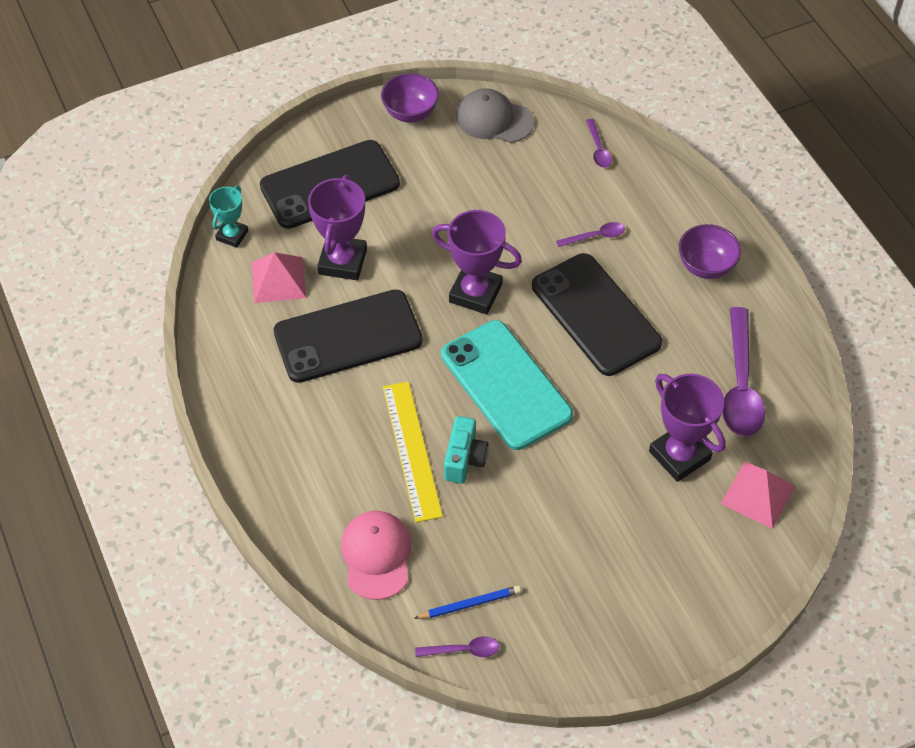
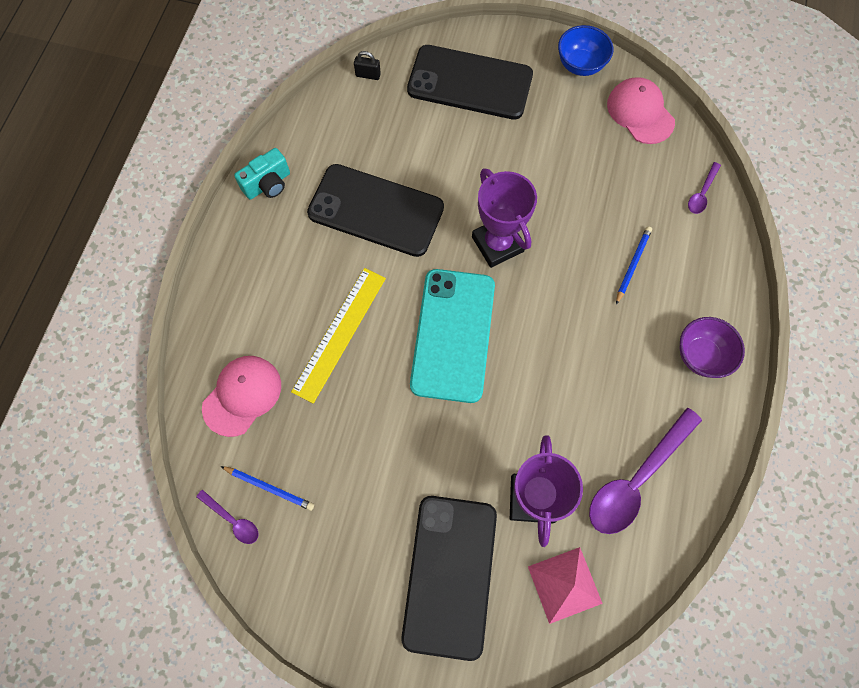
camera: 40 degrees right, 15 degrees up
turquoise trophy [209,186,248,248] -> black padlock [354,51,381,80]
pink pyramid [252,252,306,303] -> none
purple trophy [308,175,367,280] -> none
purple bowl [381,73,439,122] -> blue bowl [558,25,613,76]
turquoise camera [444,416,488,484] -> turquoise camera moved to [234,148,290,200]
grey cap [456,88,534,143] -> pink cap [607,77,675,144]
black phone [532,253,662,376] -> black phone moved to [401,496,497,661]
purple spoon [556,222,625,247] -> blue pencil [616,226,652,304]

